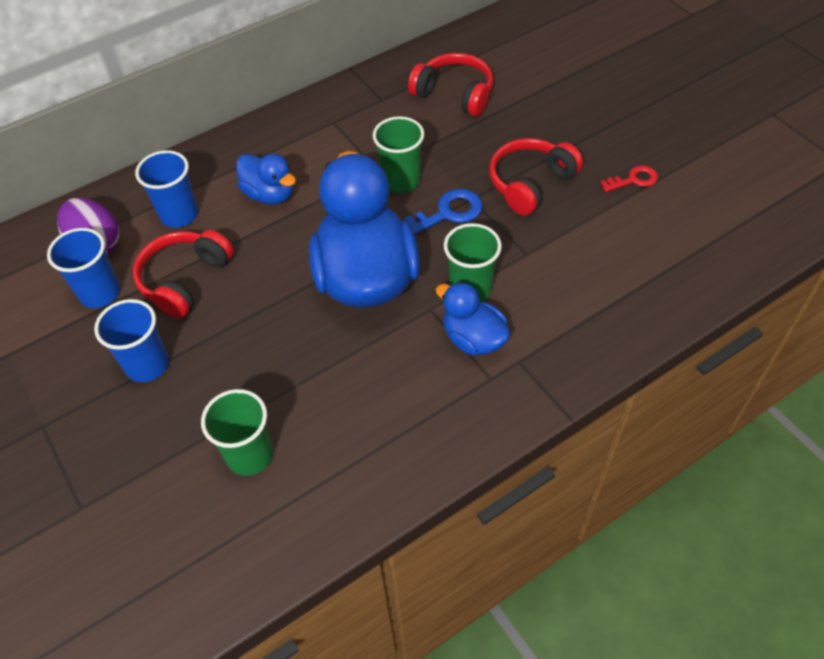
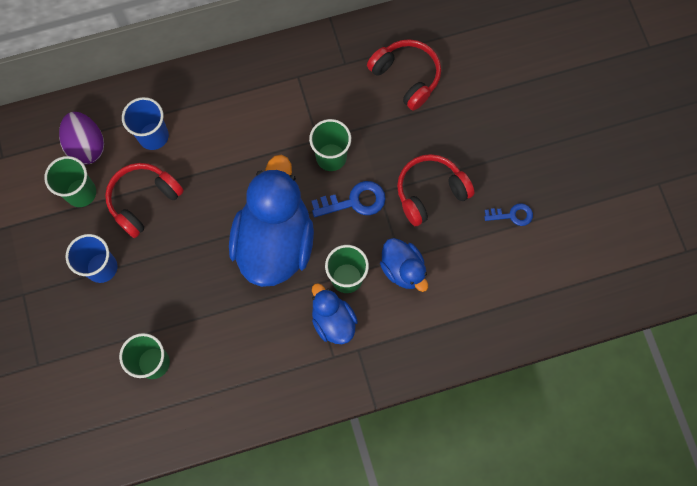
camera: 15 degrees right, 20 degrees up
blue cup [47,228,120,308] -> green cup [44,156,96,207]
blue duck [236,154,296,204] -> blue duck moved to [380,238,428,292]
red key [600,165,658,192] -> blue key [484,203,533,226]

